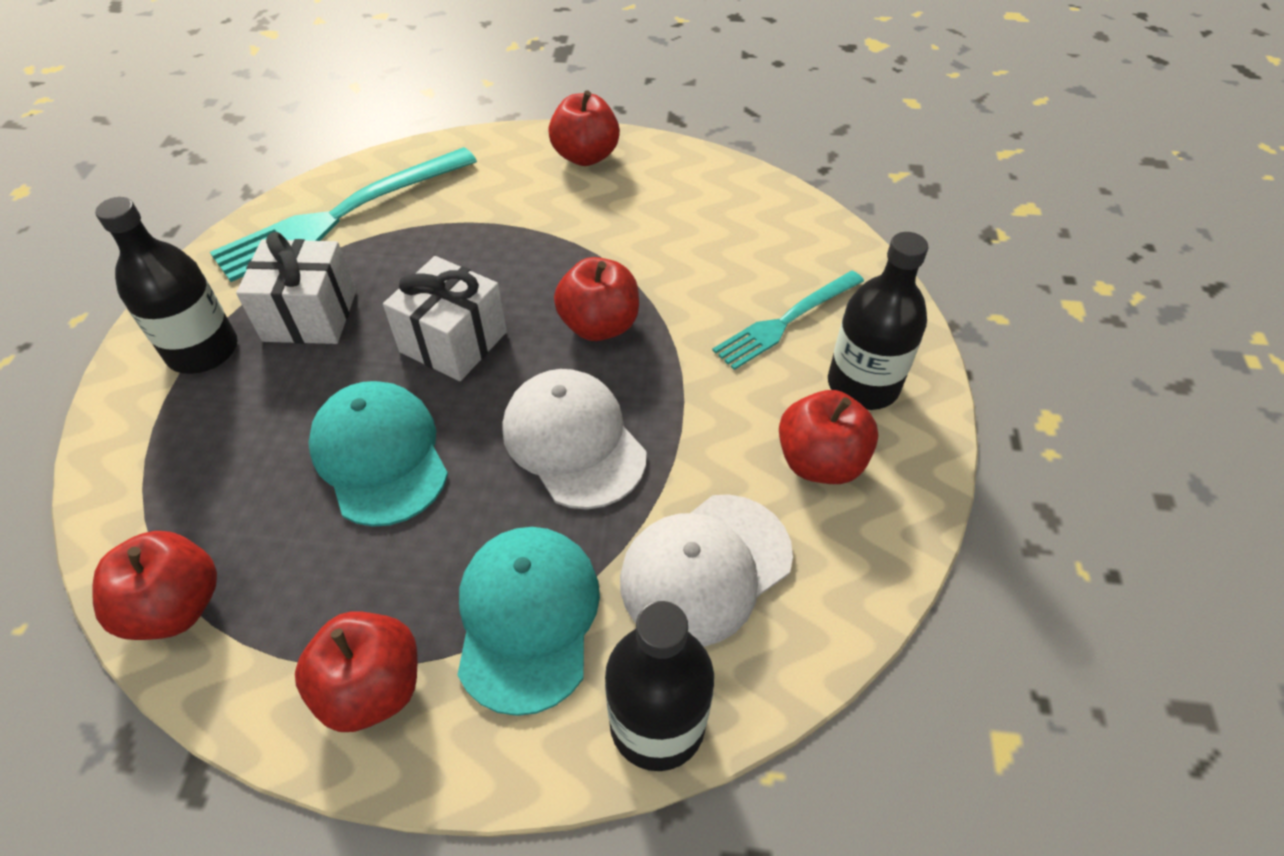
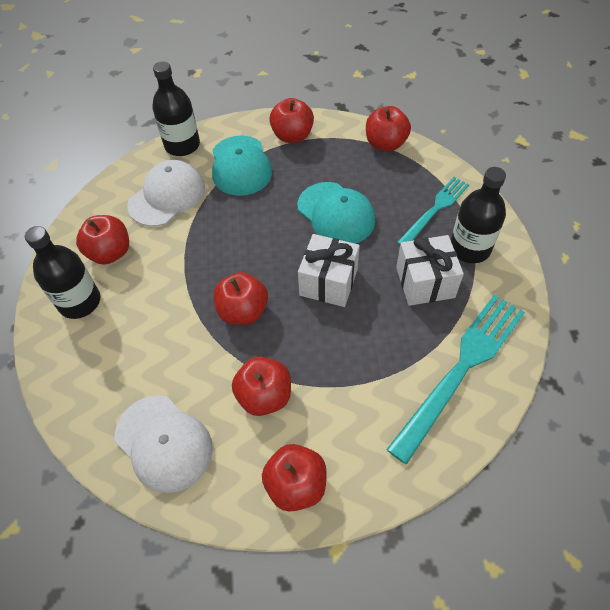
camera: 170 degrees right, 5 degrees up
white cap [503,369,647,509] -> white cap moved to [115,395,213,493]
turquoise fork [712,271,864,370] -> turquoise fork moved to [397,177,469,245]
none -> red apple [232,357,291,416]

